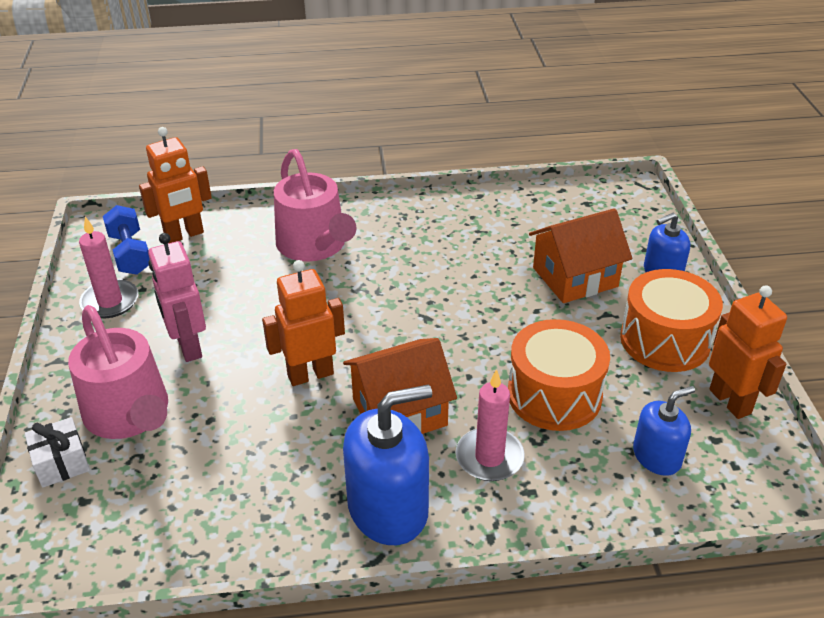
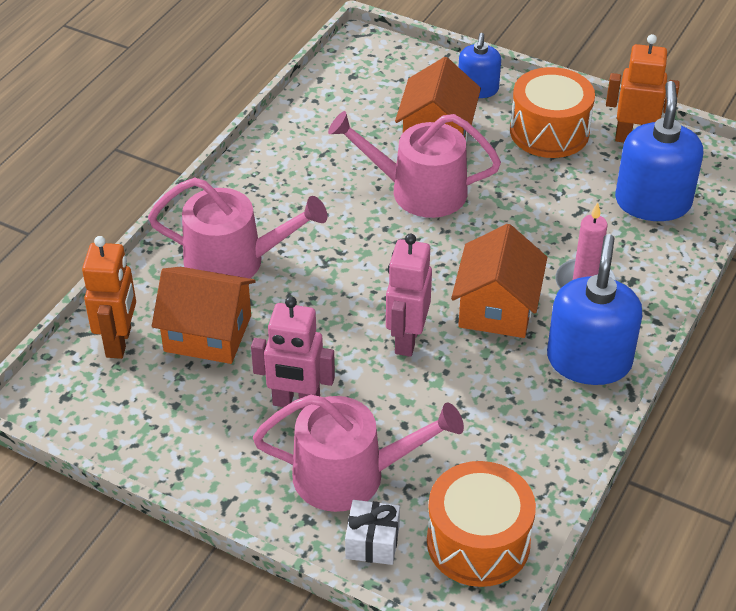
camera: 55 degrees left, 5 degrees up
pink candle [79,217,138,318] -> none
blue dumbbell [103,205,150,275] -> none
orange robot [262,260,345,386] -> pink robot [386,234,432,357]
orange drum [508,319,610,431] -> orange drum moved to [427,461,536,587]
blue soap dispenser [633,386,695,476] -> blue soap dispenser [615,81,703,221], size x1.70
none -> orange house [152,267,256,364]
none -> pink watering can [328,111,501,218]

